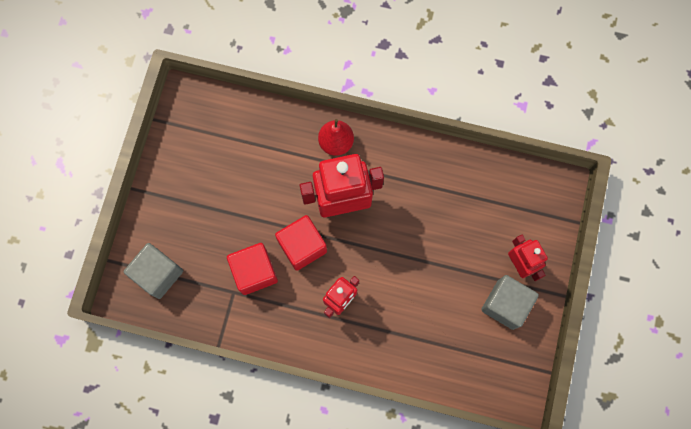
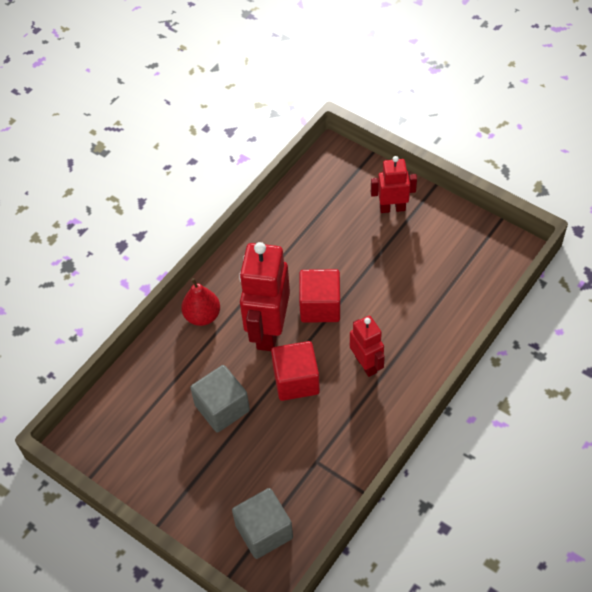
camera: 65 degrees left, 20 degrees down
red cube [227,243,278,295] -> red cube moved to [299,269,340,323]
grey cube [481,275,539,330] -> grey cube moved to [190,365,250,432]

